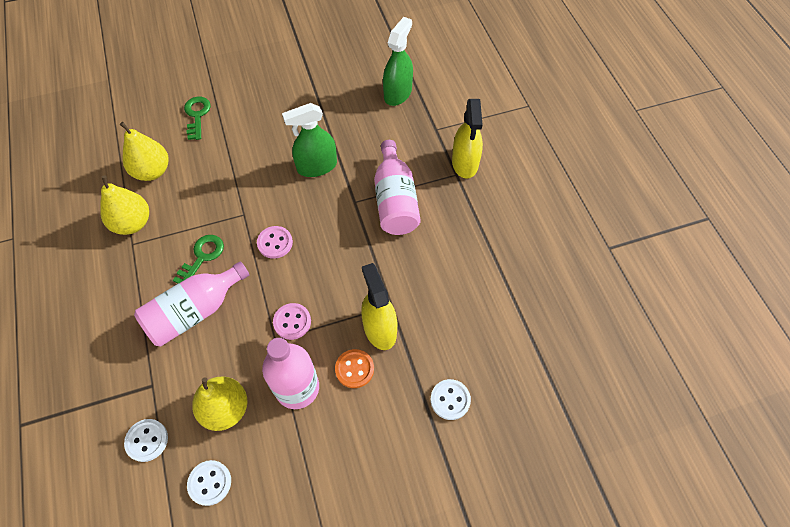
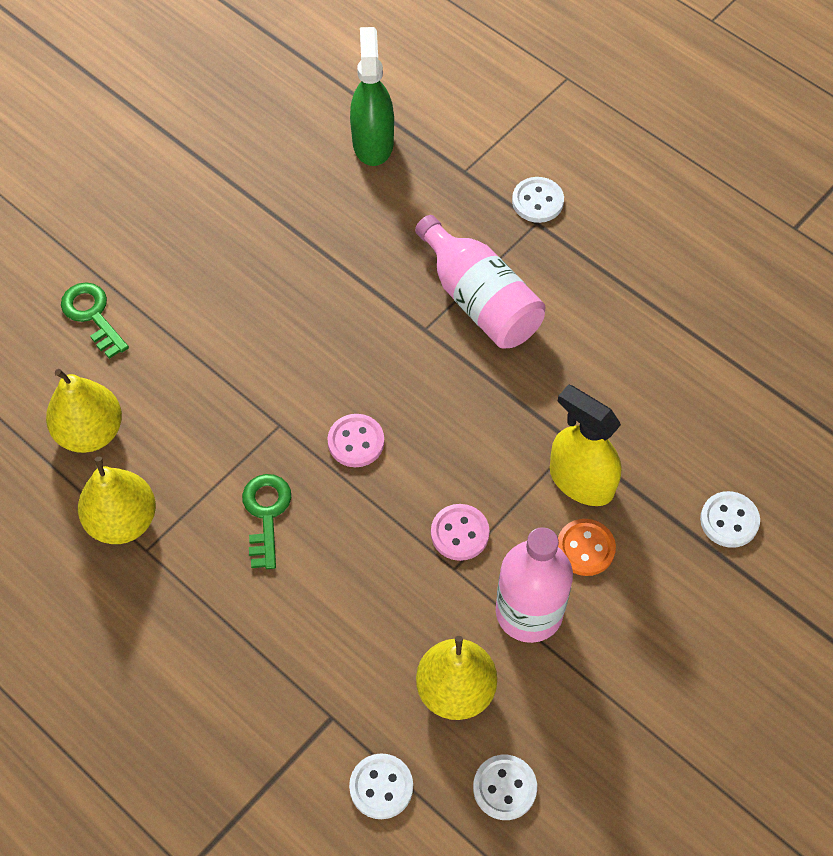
camera: 30 degrees left, 0 degrees up
pink bottle [134,261,249,347] -> none
green spray bottle [282,103,337,177] -> none
yellow spray bottle [452,99,483,178] -> white button [512,177,564,223]

